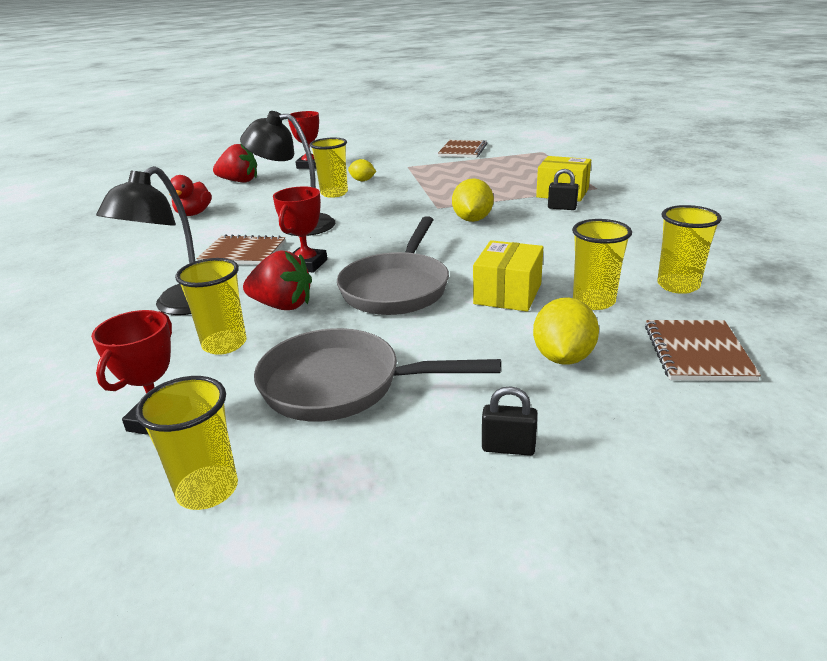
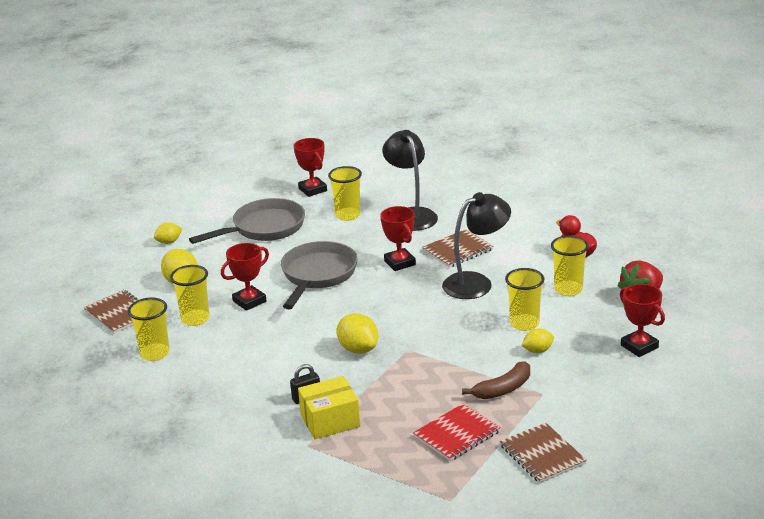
camera: 135 degrees right, 0 degrees up
yellow cup [136,376,238,510] -> yellow cup moved to [551,236,589,296]
red strawberry [243,250,312,310] -> none
grey pan [337,216,449,315] -> grey pan turned 45 degrees clockwise [281,241,358,310]
yellow box [473,240,543,312] -> red trophy [221,243,269,311]
black padlock [482,386,538,456] -> yellow lemon [154,223,182,244]
none -> red notebook [413,403,501,461]
none -> brown banana [462,361,530,399]

